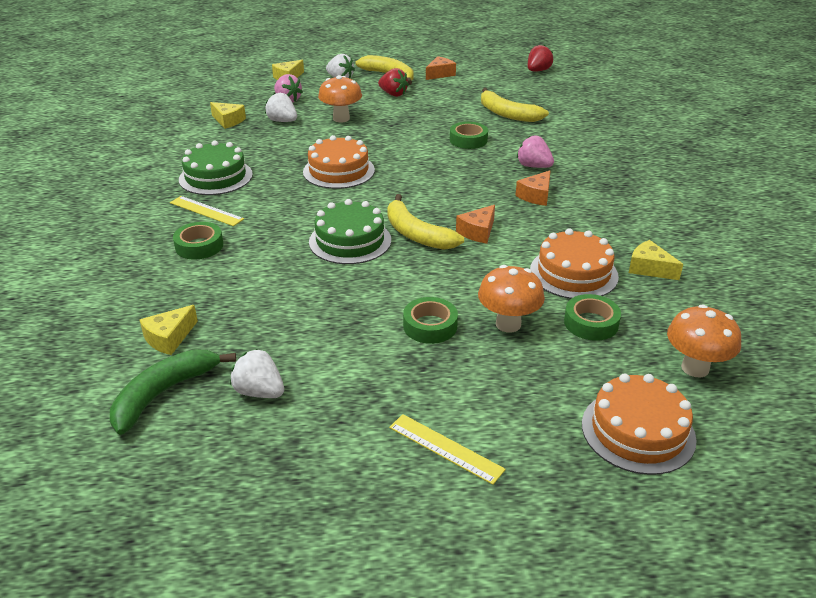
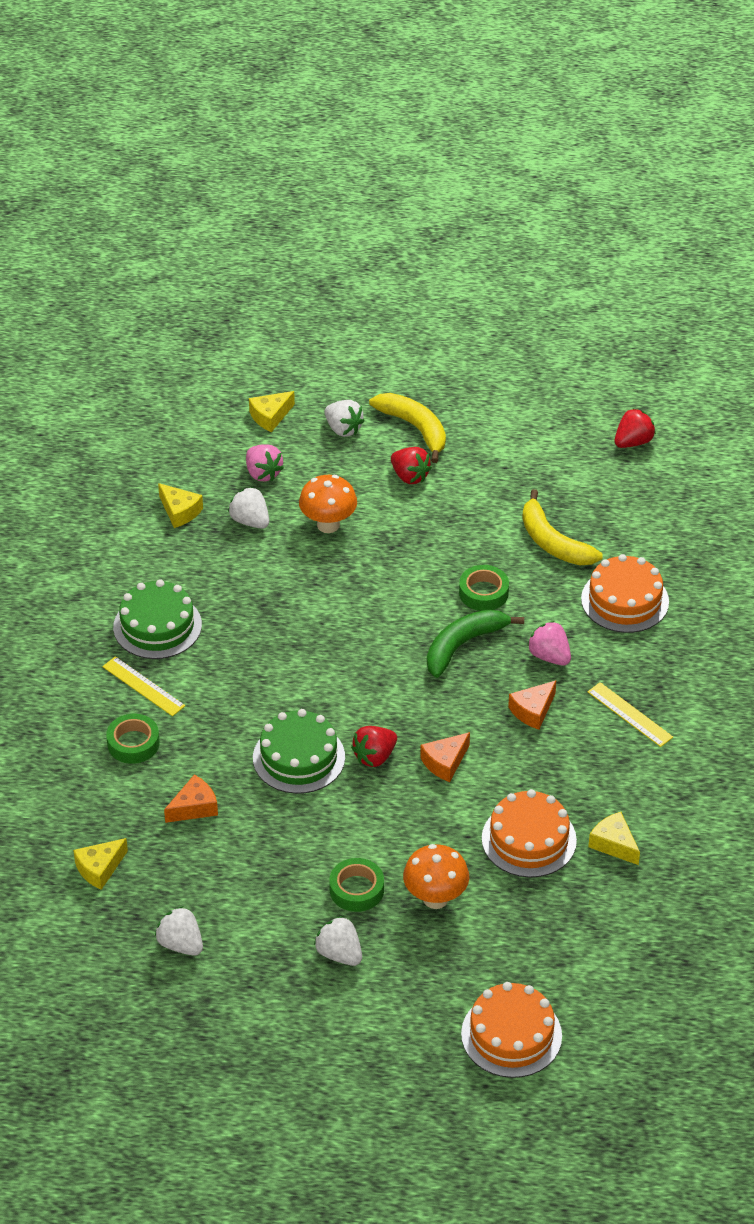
camera: 10 degrees right, 10 degrees up
green banana [110,349,236,435] -> green banana moved to [427,609,524,678]
orange cake [303,135,375,189] -> orange cake moved to [581,554,669,633]
yellow banana [387,194,464,250] -> red strawberry [351,726,397,767]
yellow ruler [389,414,506,485] -> yellow ruler moved to [588,682,673,747]
orange cheese [426,56,456,80] -> orange cheese moved to [164,775,218,823]
green tape [564,294,621,341] -> none
orange mushroom [667,304,741,377] -> none
none -> white strawberry [314,916,362,966]

